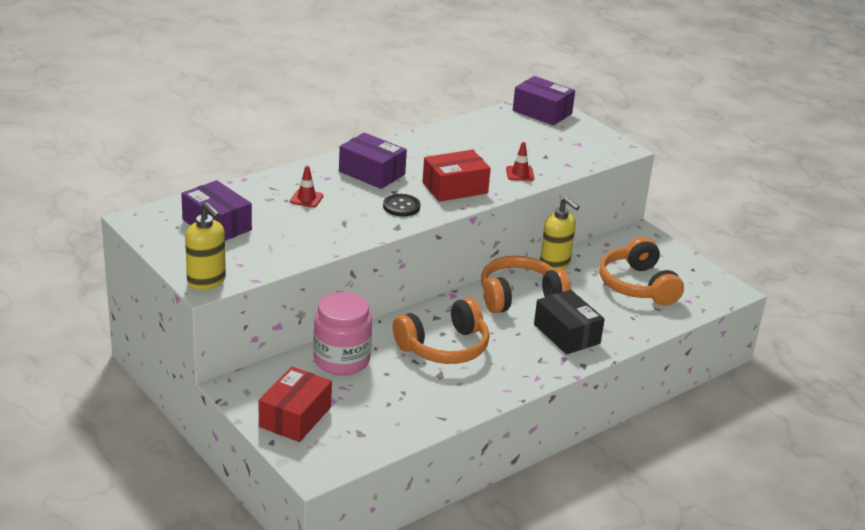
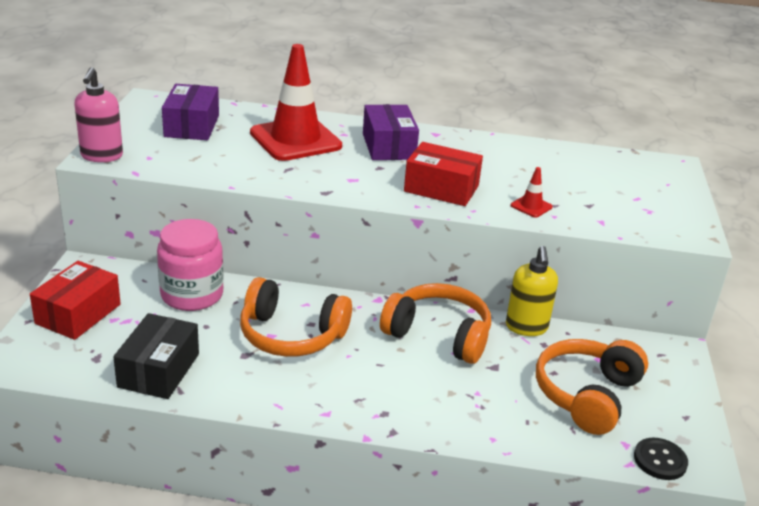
camera: 45 degrees right, 0 degrees up
yellow soap dispenser [185,202,226,290] -> pink soap dispenser [74,67,123,162]
red box [259,367,332,442] -> red box turned 45 degrees counterclockwise [30,261,121,340]
red traffic cone [290,165,324,208] -> red traffic cone [250,44,342,161], size x2.48
black button [383,194,420,216] -> black button moved to [634,438,688,480]
purple box [513,76,575,126] -> none
black box [534,290,605,355] -> black box moved to [113,313,199,399]

